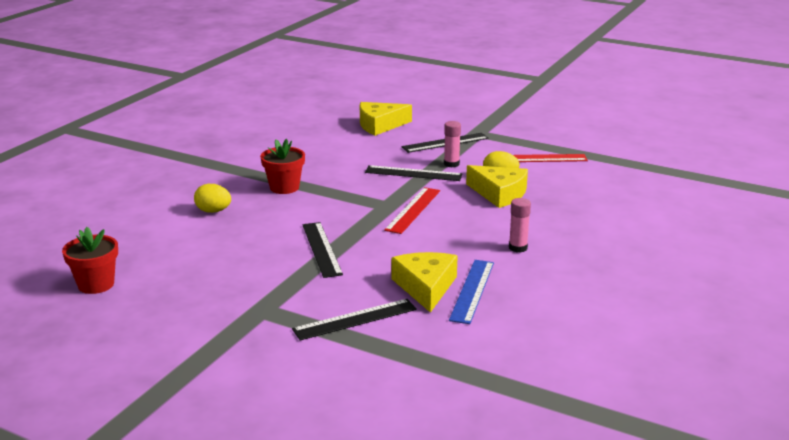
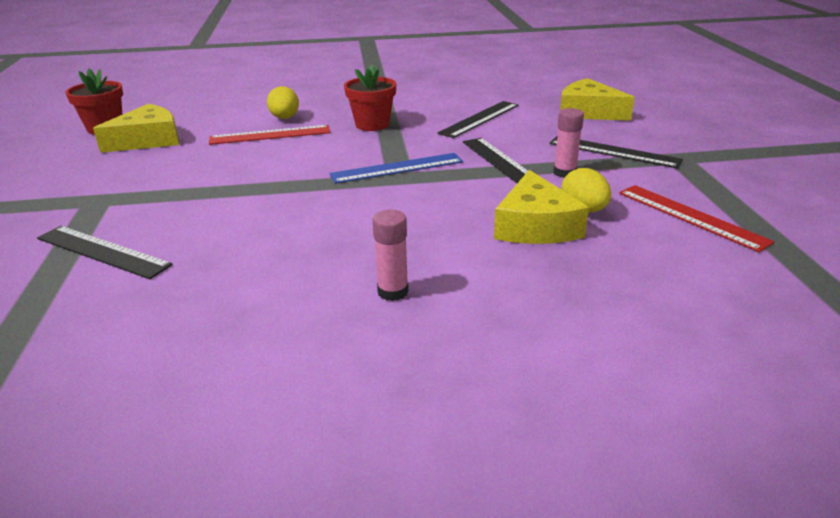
camera: 55 degrees right, 5 degrees up
black ruler [302,222,343,278] -> black ruler moved to [438,101,519,138]
red ruler [384,187,440,234] -> red ruler moved to [209,125,330,145]
yellow cheese [391,252,458,313] -> yellow cheese moved to [93,104,179,153]
blue ruler [449,260,494,324] -> blue ruler moved to [329,153,463,184]

